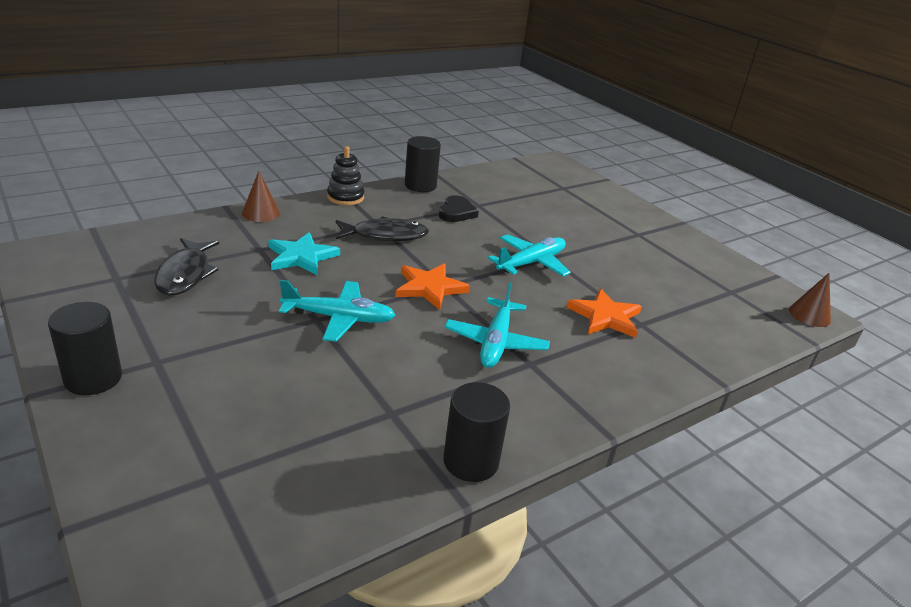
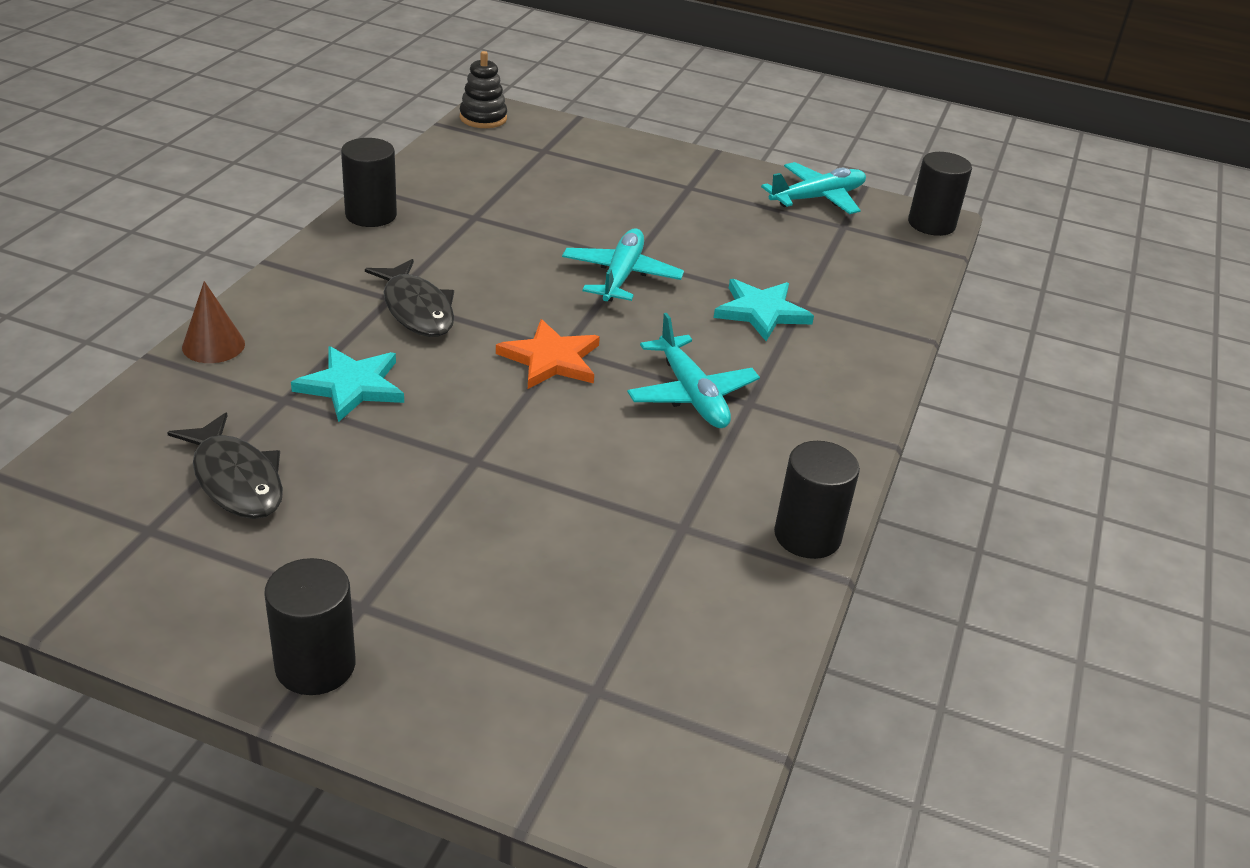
camera: 35 degrees left, 5 degrees up
turquoise plane [279,280,395,342] -> turquoise plane moved to [761,162,866,214]
black stacking toy [327,146,364,205] -> black stacking toy moved to [460,51,507,128]
black fish [336,216,429,241] -> black fish turned 105 degrees clockwise [365,259,454,337]
black heart [439,195,479,222] -> none
orange star [566,289,642,338] -> turquoise star [714,279,814,341]
brown cone [789,273,831,327] -> black cylinder [908,152,972,236]

